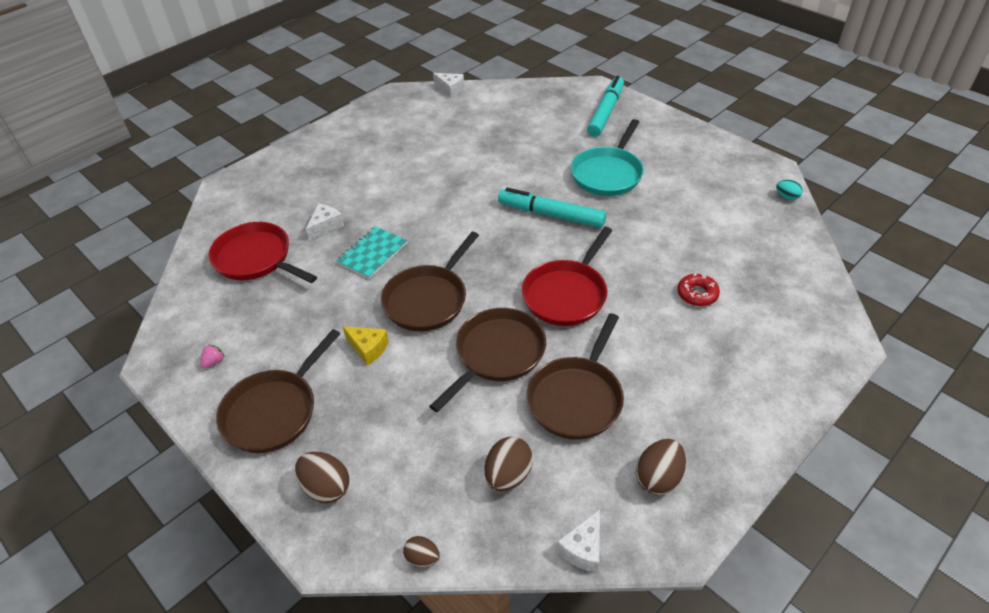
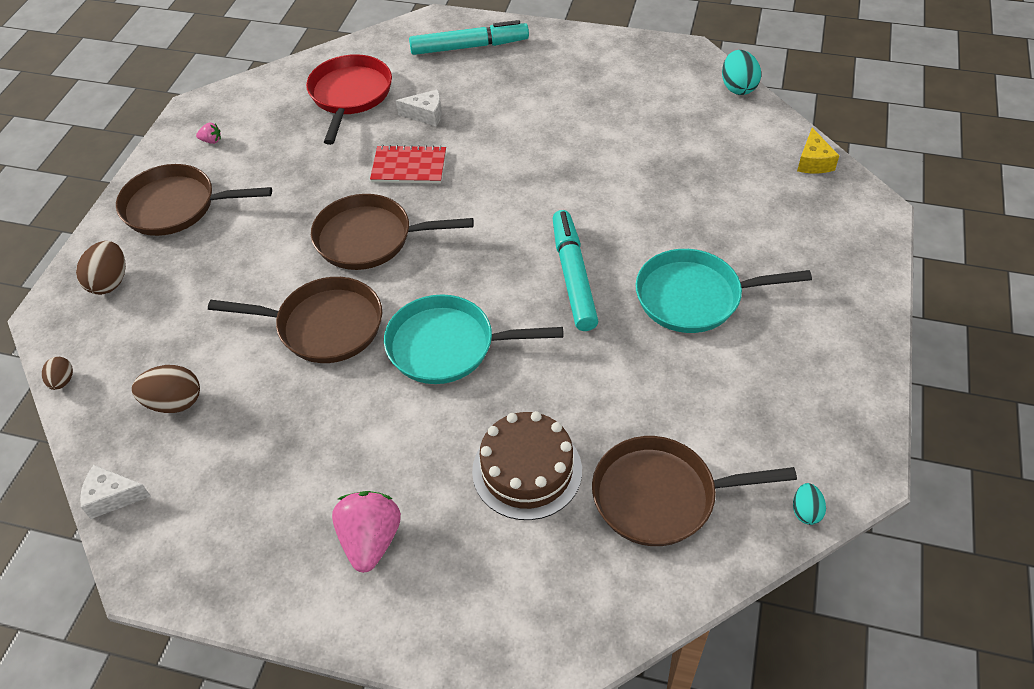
camera: 60 degrees right, 5 degrees up
turquoise notebook [336,226,407,279] -> red notebook [370,145,446,184]
yellow cheese [342,326,389,366] -> yellow cheese moved to [797,128,839,174]
white cheese [433,73,465,98] -> turquoise egg [722,50,761,95]
red pan [522,227,612,326] -> turquoise pan [384,294,563,384]
brown pan [526,313,624,440] -> brown pan moved to [592,436,797,546]
turquoise marker [587,75,624,137] -> turquoise marker moved to [409,20,529,55]
brown egg [636,439,686,495] -> none
red donut [677,272,720,306] -> brown cake [472,411,582,520]
none -> pink strawberry [332,491,401,573]

